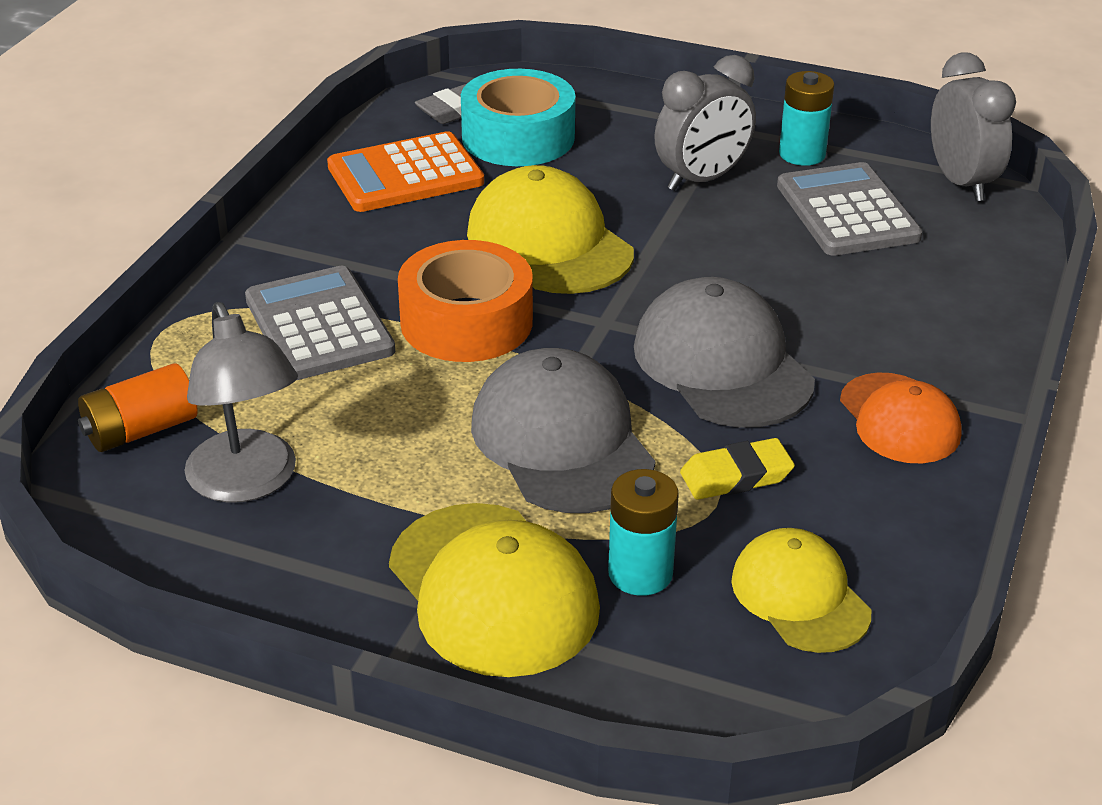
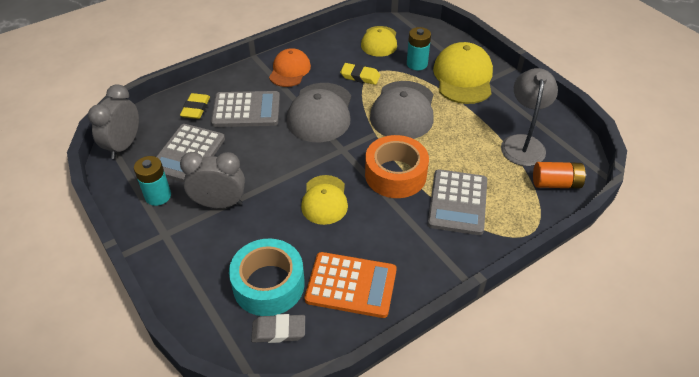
camera: 145 degrees left, 10 degrees up
yellow cap [467,165,634,294] -> yellow cap [301,175,348,225], size x0.64
none -> yellow eraser [180,93,210,119]
none -> grey calculator [211,91,280,127]

